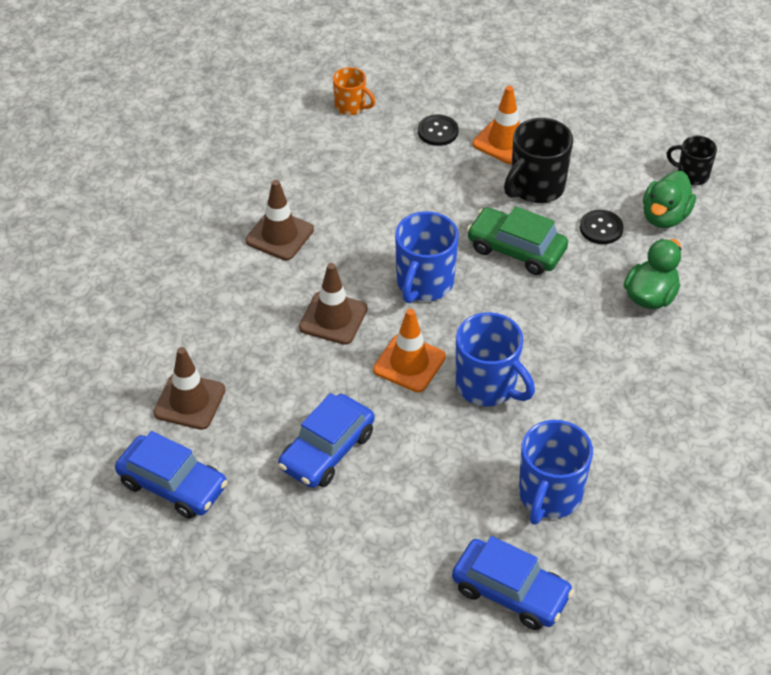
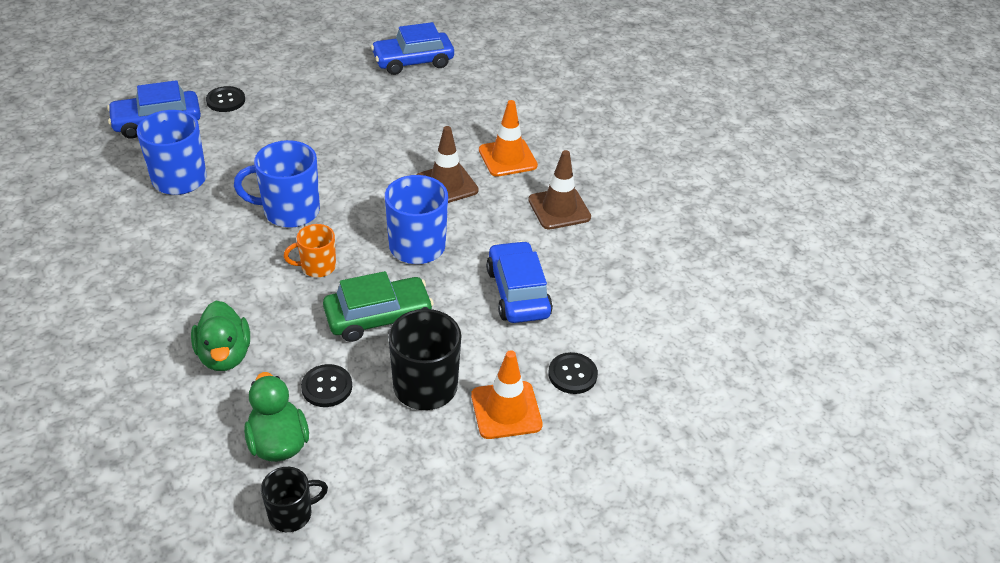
camera: 130 degrees right, 5 degrees down
brown traffic cone [153,347,226,430] -> none
blue car [278,393,375,488] -> blue car moved to [486,241,553,323]
orange mug [333,67,375,115] -> orange mug moved to [284,224,336,277]
orange traffic cone [373,309,446,392] -> orange traffic cone moved to [479,100,538,177]
none -> black button [206,86,245,112]

